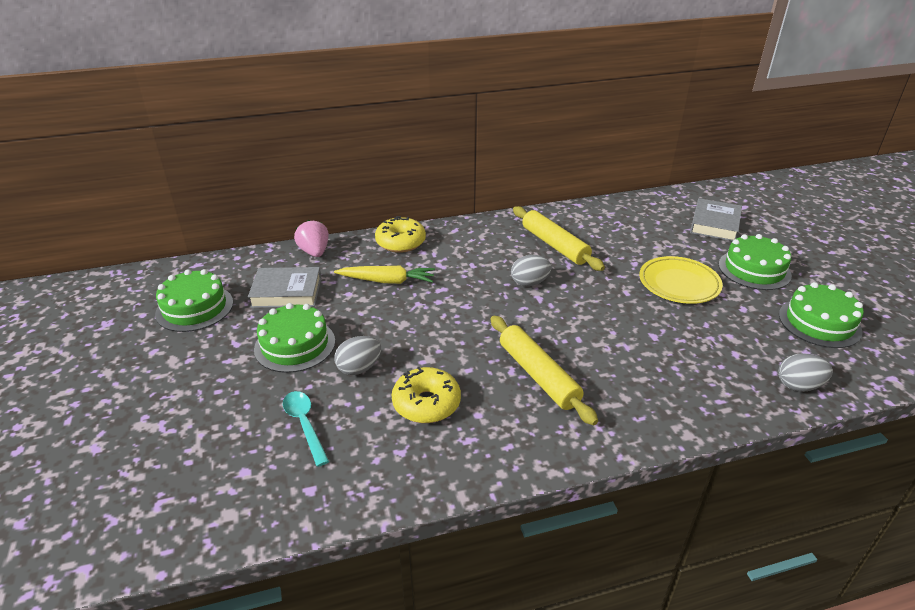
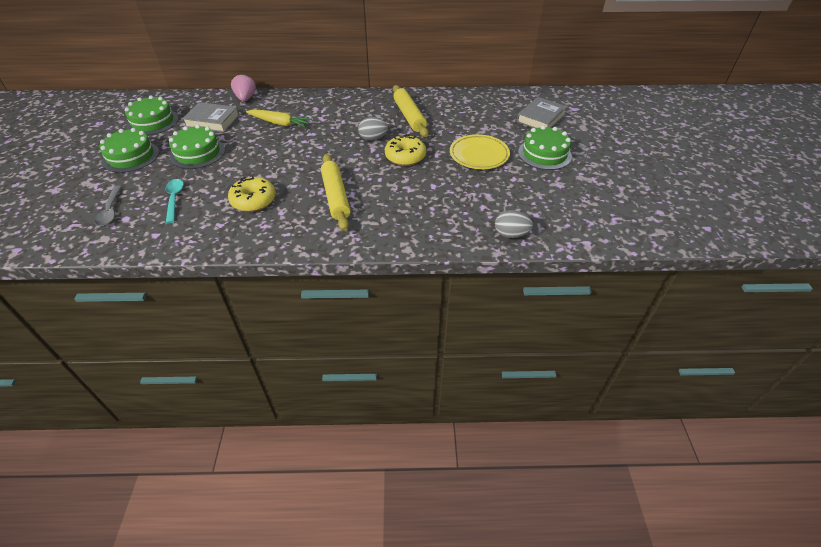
camera: 15 degrees right, 10 degrees up
grey egg [334,336,381,375] -> none
yellow donut [375,216,426,253] -> yellow donut moved to [385,134,426,166]
green cake [779,282,864,348] -> green cake moved to [100,128,159,173]
none -> grey spoon [94,186,122,226]

